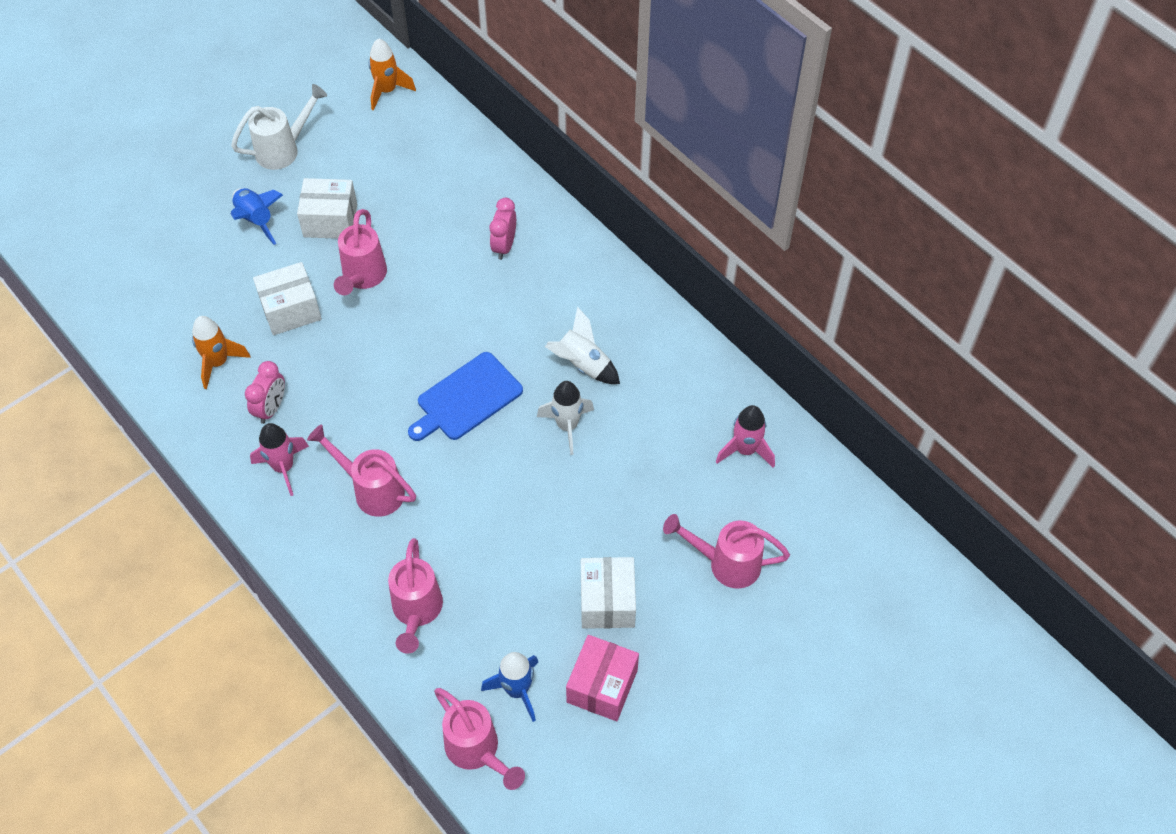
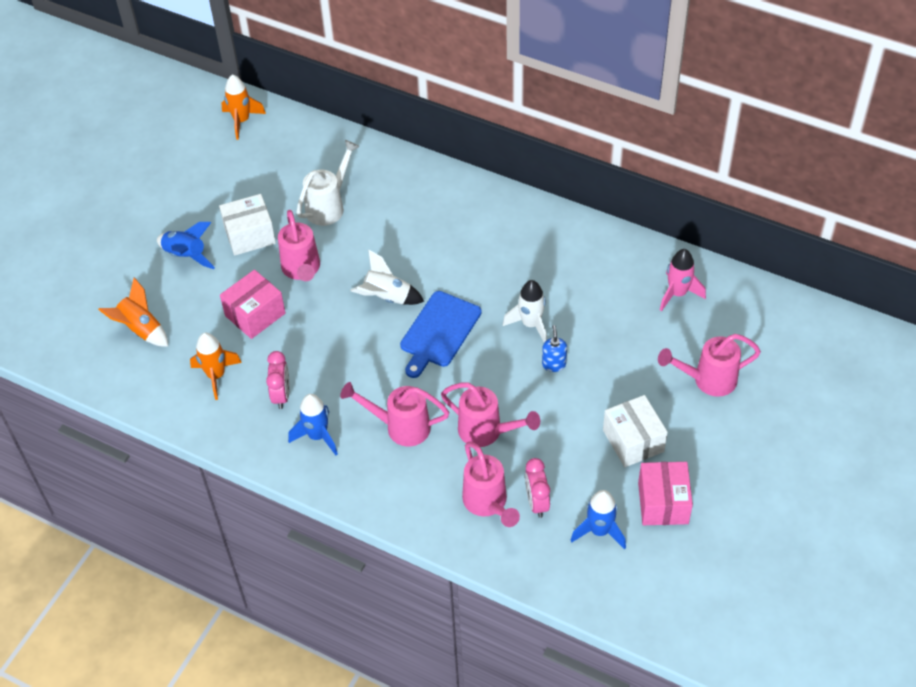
camera: 20 degrees left, 5 degrees down
white watering can [231,84,327,170] -> white watering can moved to [296,140,360,226]
pink rocket [250,423,309,496] -> blue rocket [288,394,338,455]
white box [253,262,322,335] -> pink box [220,270,286,339]
pink watering can [434,688,525,790] -> pink watering can moved to [441,383,540,447]
pink clock [490,198,516,260] -> pink clock moved to [525,458,550,518]
white rocket [545,307,620,384] -> white rocket moved to [350,249,424,305]
none -> orange rocket [98,277,168,347]
none -> blue soap dispenser [542,325,567,372]

